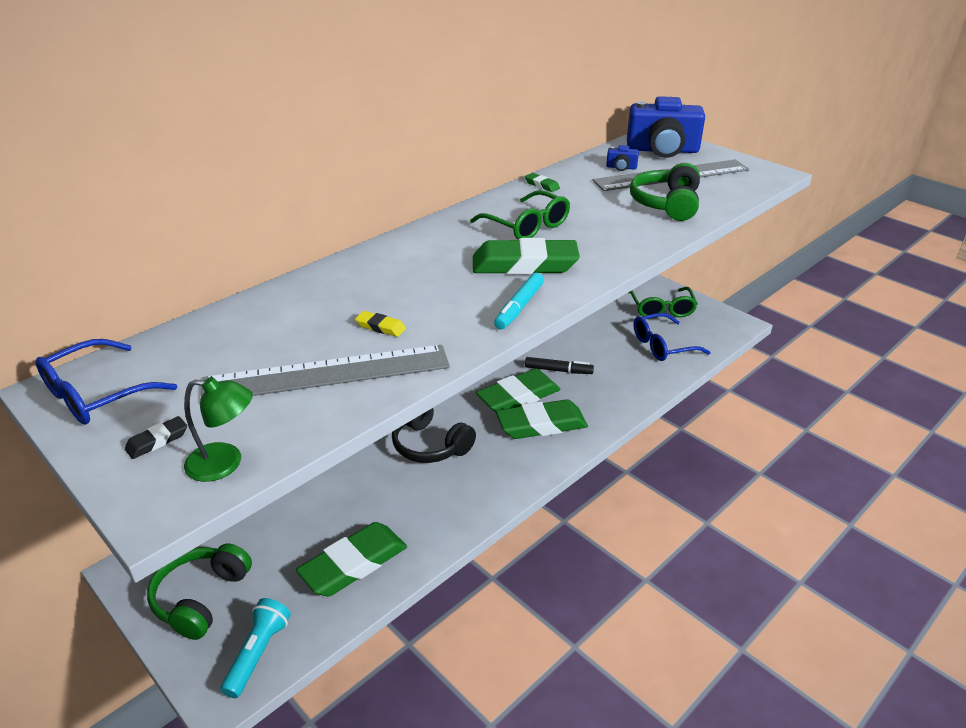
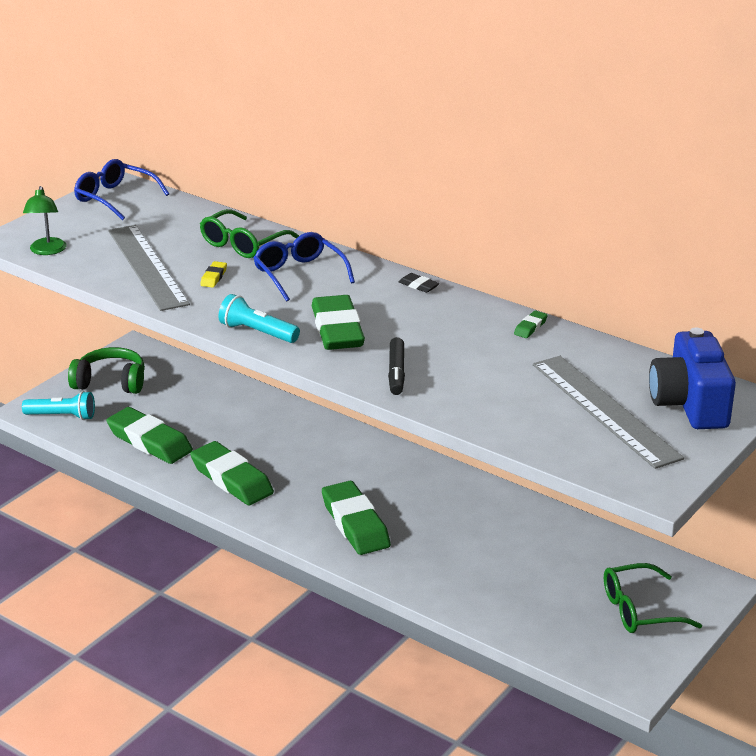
camera: 80 degrees right, 5 degrees down
black eraser [125,416,187,459] -> black eraser moved to [399,273,439,293]
black headphones [392,408,476,463] -> none
green glasses [470,190,570,240] -> green glasses moved to [200,209,299,258]
green eraser [476,368,561,412] -> green eraser moved to [190,441,274,505]
turquoise marker [494,273,544,330] -> turquoise flashlight [218,294,300,343]
black marker [525,357,594,374] -> black marker moved to [388,337,405,395]
blue camera [606,145,639,171] -> none
green headphones [630,163,700,221] -> none
blue glasses [634,313,711,361] -> blue glasses moved to [254,232,355,301]

